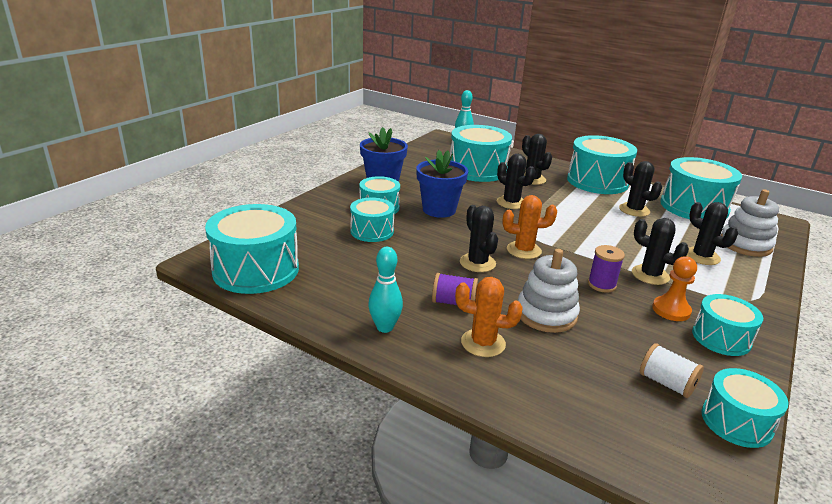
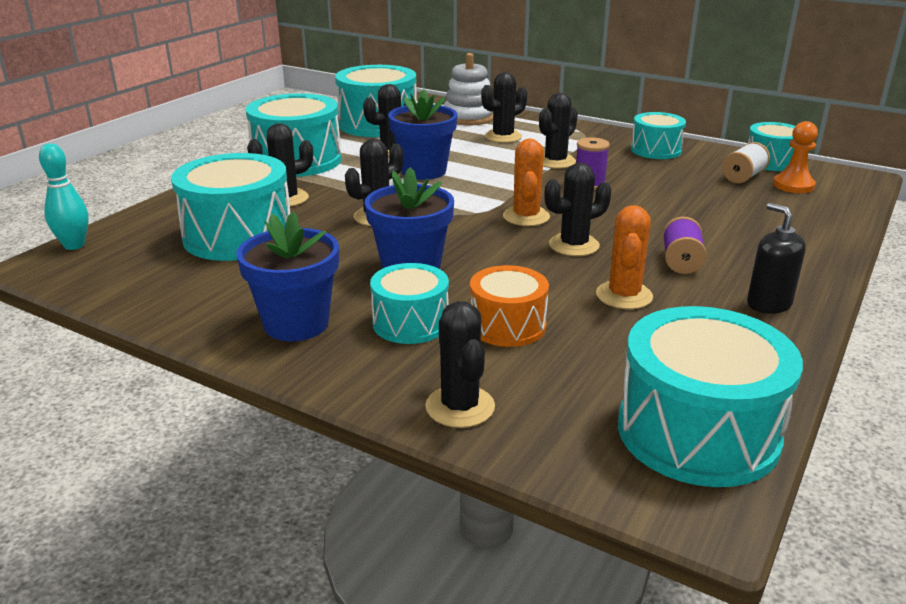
camera: 90 degrees left, 0 degrees up
turquoise drum [350,197,395,242] -> orange drum [470,265,549,347]
turquoise bowling pin [368,247,403,333] -> black soap dispenser [747,203,806,314]
orange cactus [455,277,523,357] -> orange cactus moved to [596,205,653,309]
white stacking toy [518,249,580,333] -> none
orange pawn [652,256,697,321] -> orange pawn moved to [773,121,818,193]
none -> blue flower pot [388,89,457,180]
none -> black cactus [425,301,495,428]

